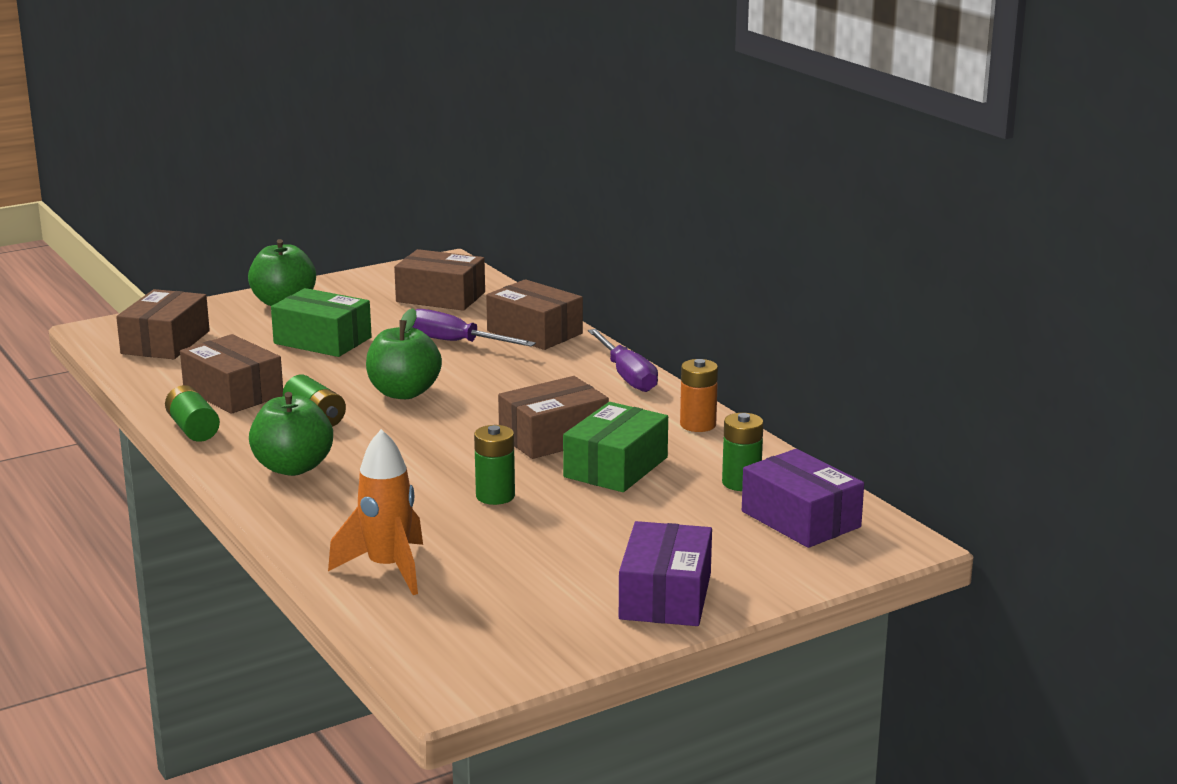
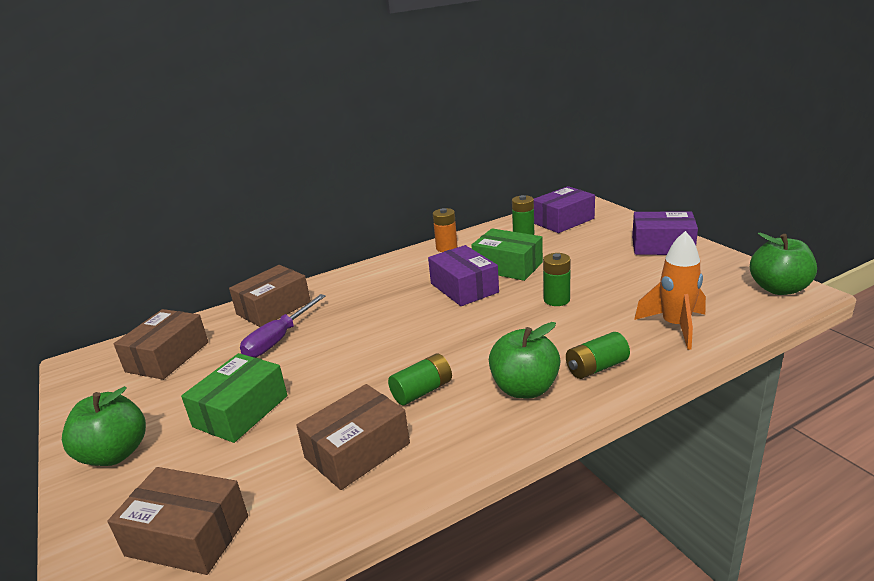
camera: 85 degrees left, 5 degrees up
green battery [165,385,220,442] -> green battery moved to [566,332,630,379]
green apple [366,308,442,399] -> green apple moved to [750,233,817,295]
brown box [498,376,609,459] -> purple box [428,245,499,306]
purple screwdriver [588,329,658,392] -> none

